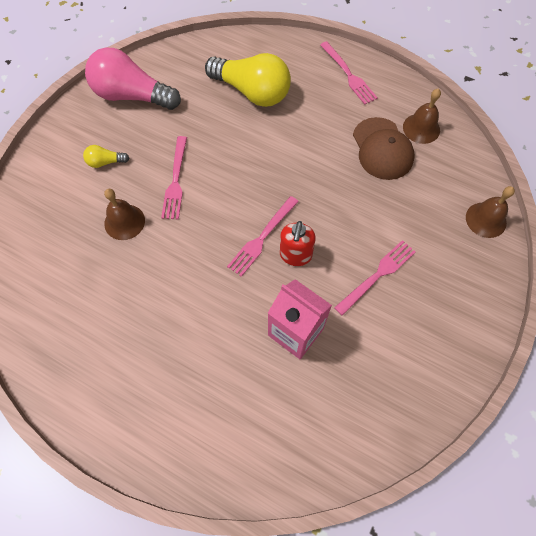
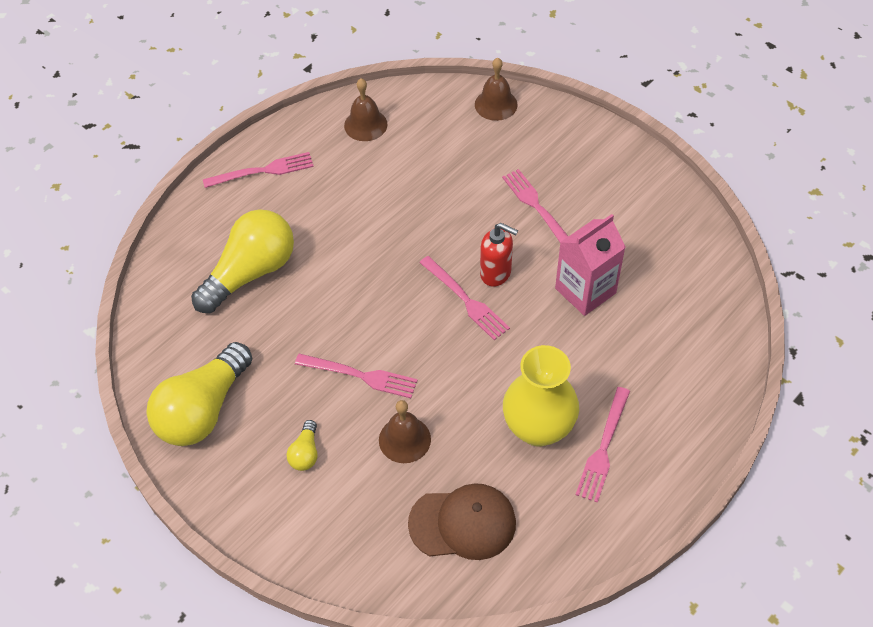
camera: 75 degrees left, 10 degrees down
pink light bulb [85,47,181,110] -> yellow light bulb [147,342,252,446]
brown cap [353,117,414,180] -> brown cap moved to [408,483,516,560]
none -> yellow vase [503,345,579,446]
none -> pink fork [576,387,630,503]

